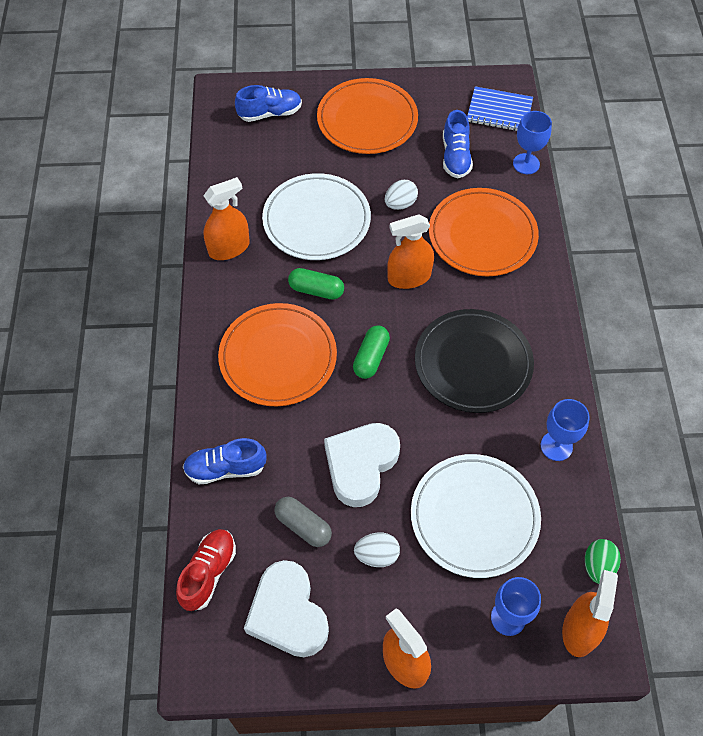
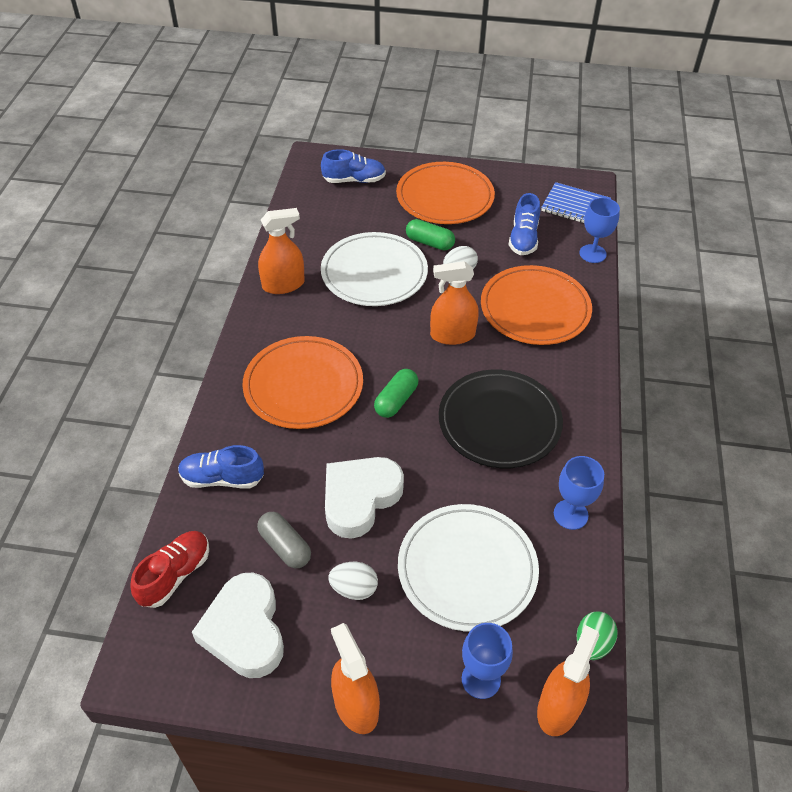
camera: 10 degrees right, 10 degrees down
green capsule [288,268,344,300] -> green capsule moved to [406,219,455,250]

